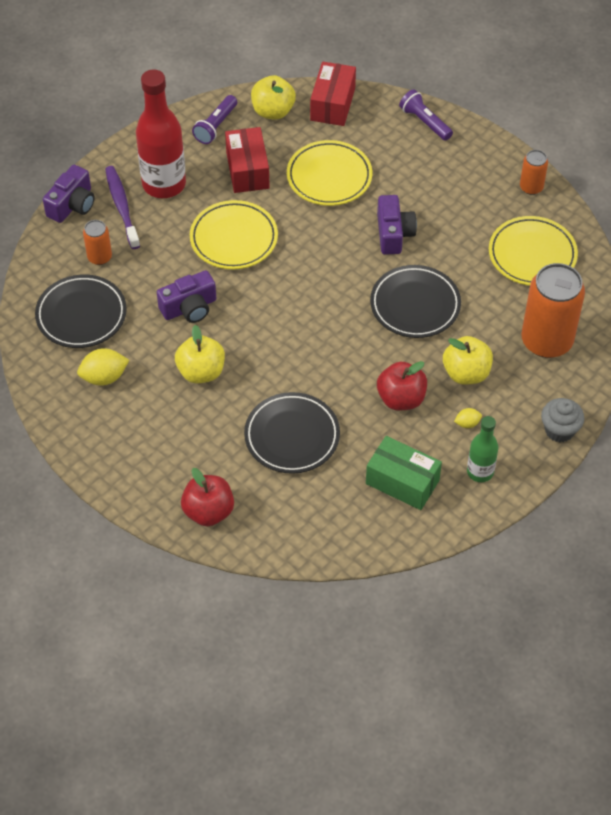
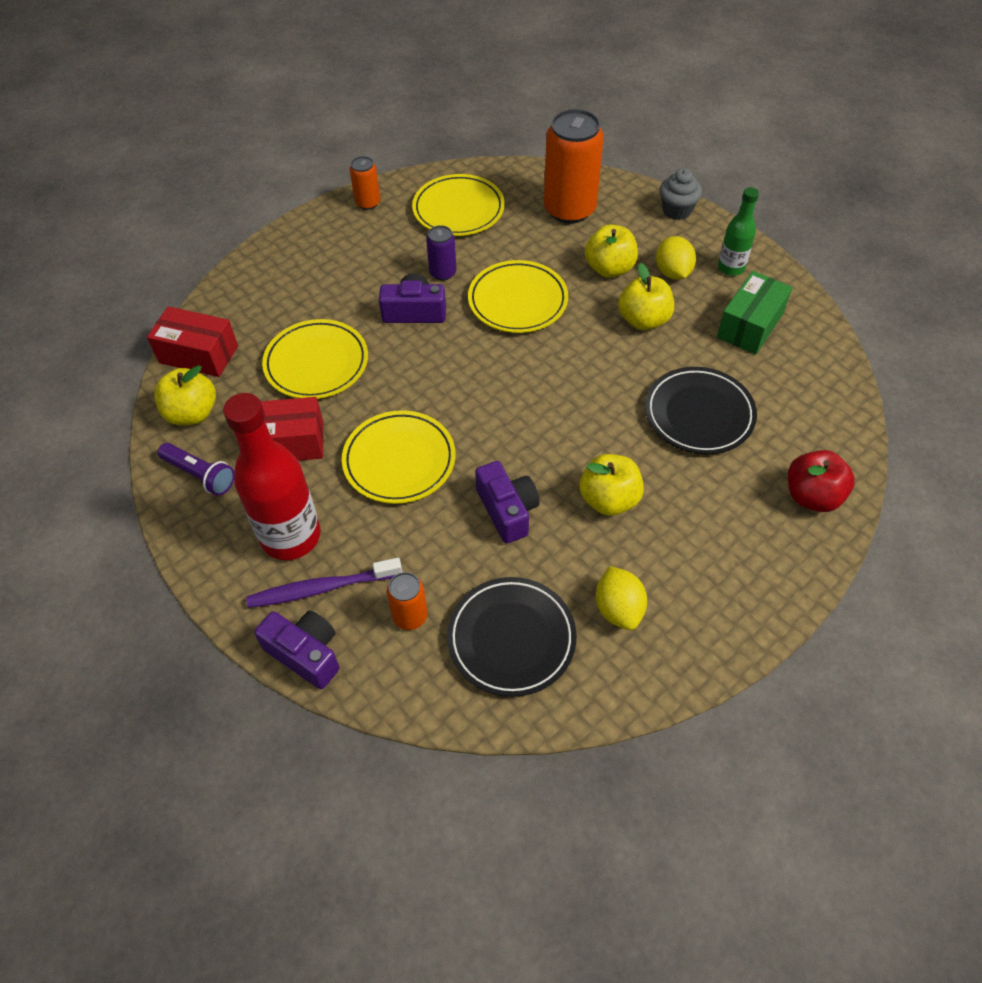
camera: 85 degrees left, 0 degrees up
black plate [370,265,461,338] -> yellow plate [468,260,568,333]
red apple [377,361,427,411] -> yellow apple [618,263,674,330]
purple flashlight [399,89,453,141] -> none
yellow lemon [454,408,482,428] -> yellow lemon [656,236,696,280], size x1.85
none -> purple can [426,225,456,280]

